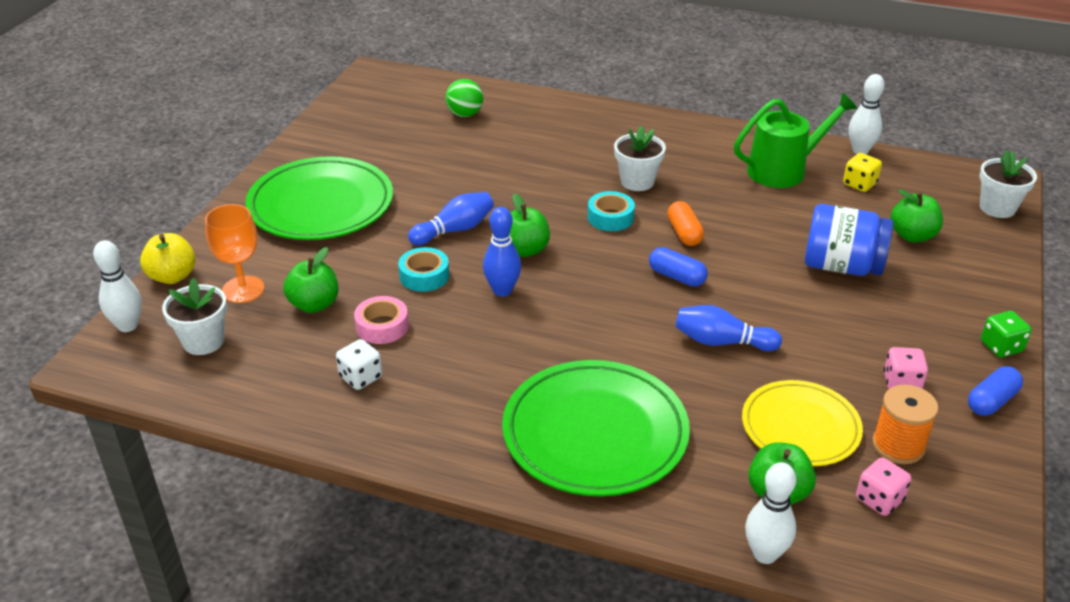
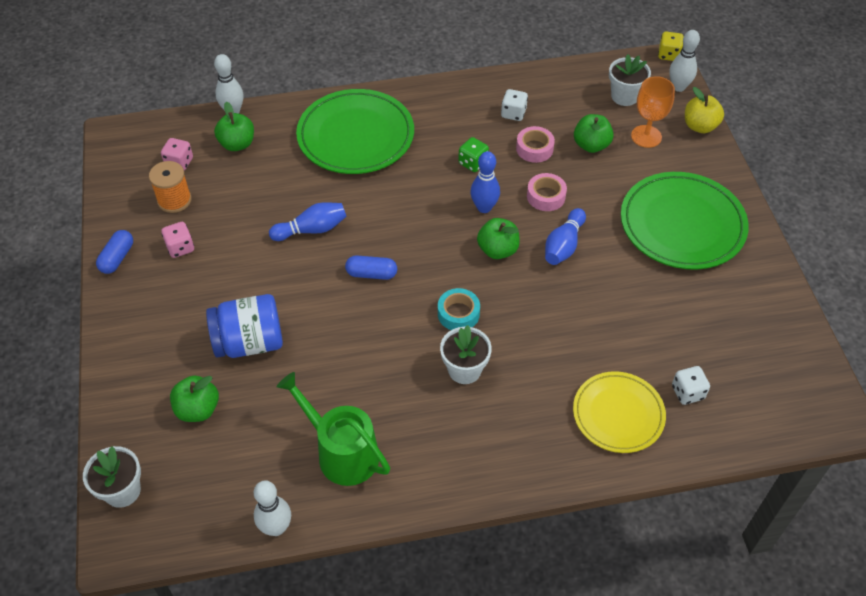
camera: 150 degrees right, 15 degrees up
turquoise tape [398,247,449,292] -> pink tape [527,173,567,211]
green ball [446,79,483,117] -> white dice [672,366,710,405]
orange capsule [667,201,704,246] -> none
green watering can [734,93,857,188] -> green watering can turned 90 degrees clockwise [276,372,390,486]
yellow plate [742,380,863,466] -> yellow plate moved to [573,371,666,453]
yellow dice [843,153,882,192] -> yellow dice moved to [658,31,684,61]
green dice [981,311,1032,358] -> green dice moved to [458,137,489,172]

